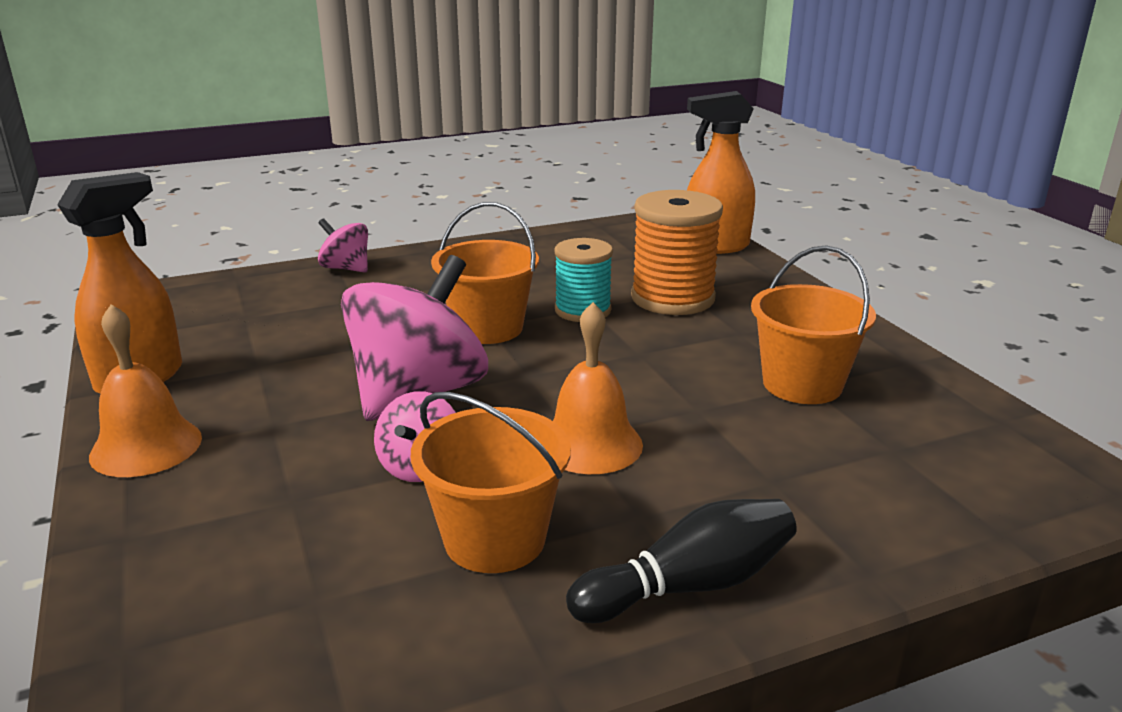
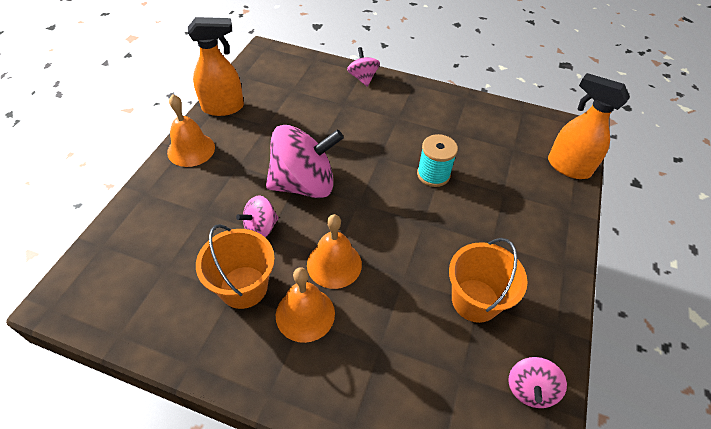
camera: 40 degrees right, 25 degrees up
orange bucket [431,202,539,344] -> none
black bowling pin [566,499,797,623] -> none
orange spool [631,190,723,315] -> none
none -> orange bell [276,267,335,343]
none -> pink spinning top [509,357,567,408]

